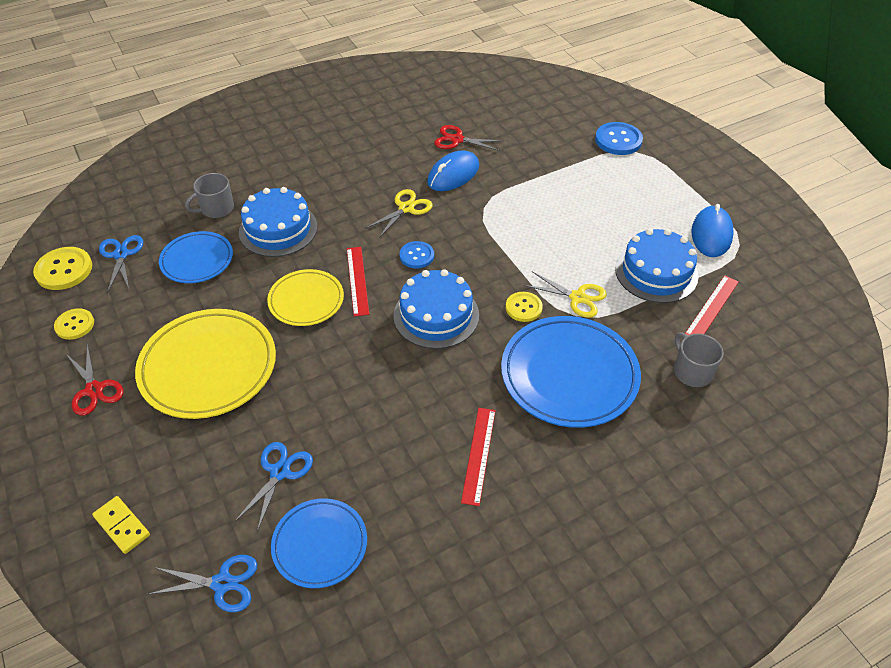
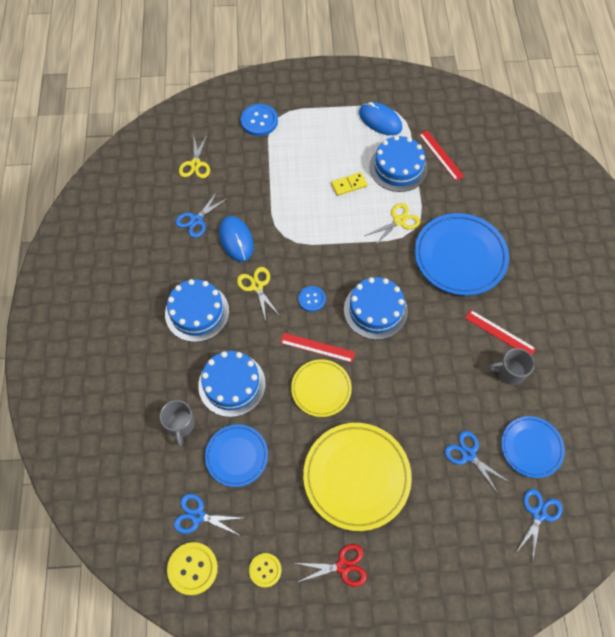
camera: 65 degrees left, 15 degrees up
yellow domino [92,496,150,554] -> yellow domino moved to [331,172,368,196]
red scissors [434,125,502,151] -> blue scissors [176,192,228,238]
yellow button [506,292,543,322] -> none
grey mug [674,333,724,387] -> grey mug moved to [489,348,535,385]
none -> blue cake [165,279,229,342]
none -> yellow scissors [179,133,210,178]

